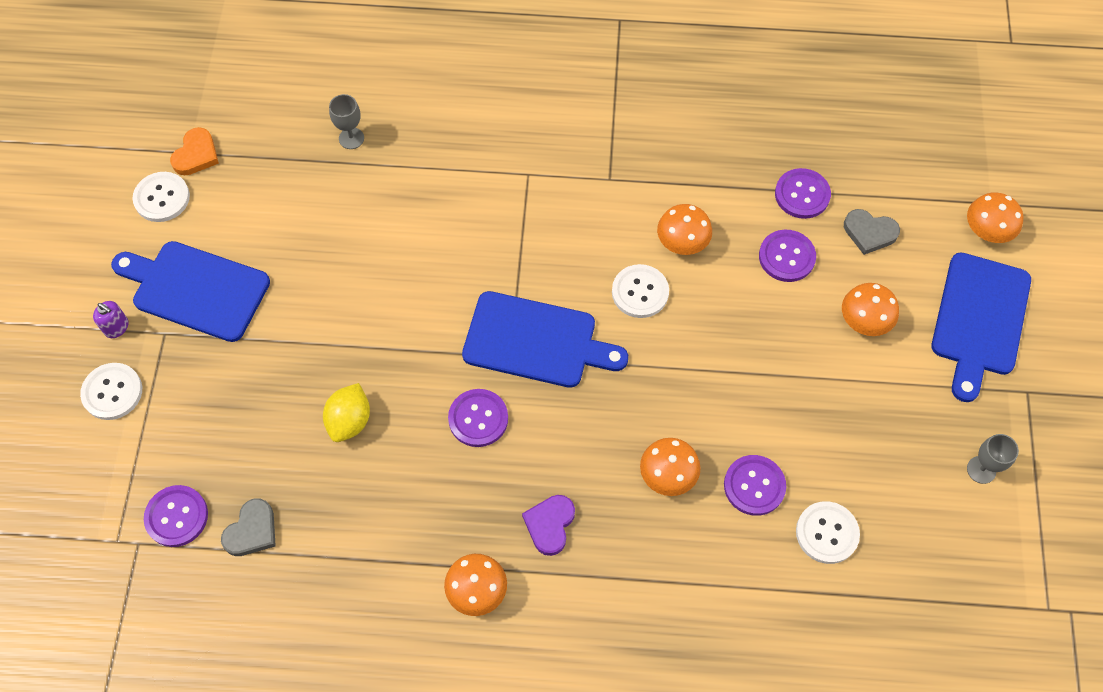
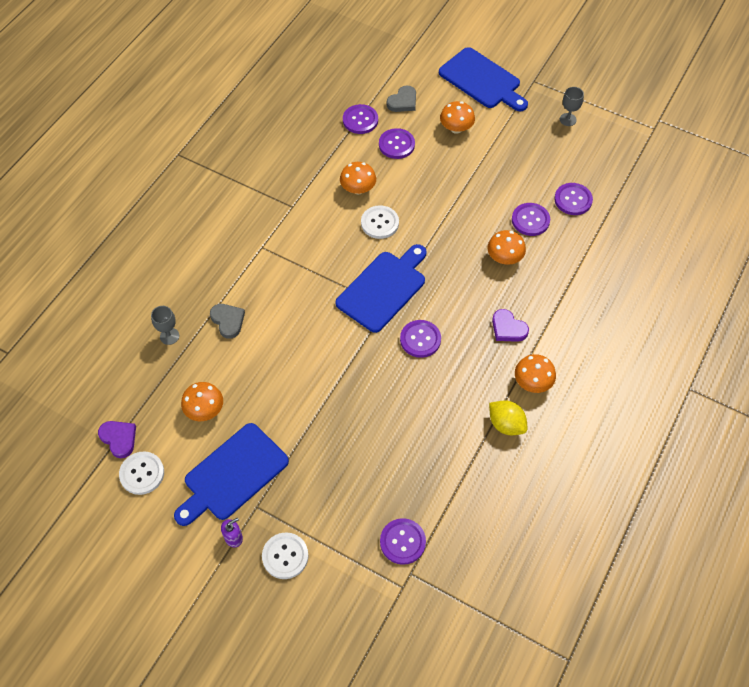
camera: 65 degrees left, 5 degrees down
orange heart [170,127,219,175] -> purple heart [98,421,136,458]
grey heart [221,499,276,556] -> grey heart moved to [210,304,245,339]
yellow lemon [323,383,370,442] -> yellow lemon moved to [489,400,527,435]
white button [796,501,860,564] -> purple button [554,183,593,215]
orange mushroom [967,192,1023,243] -> orange mushroom moved to [181,382,223,421]

